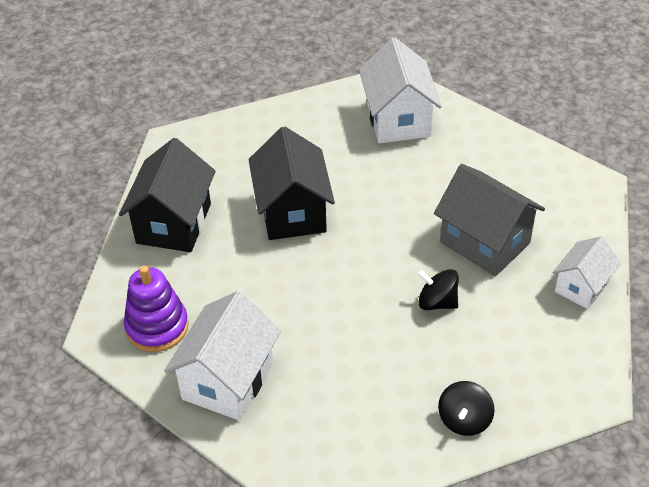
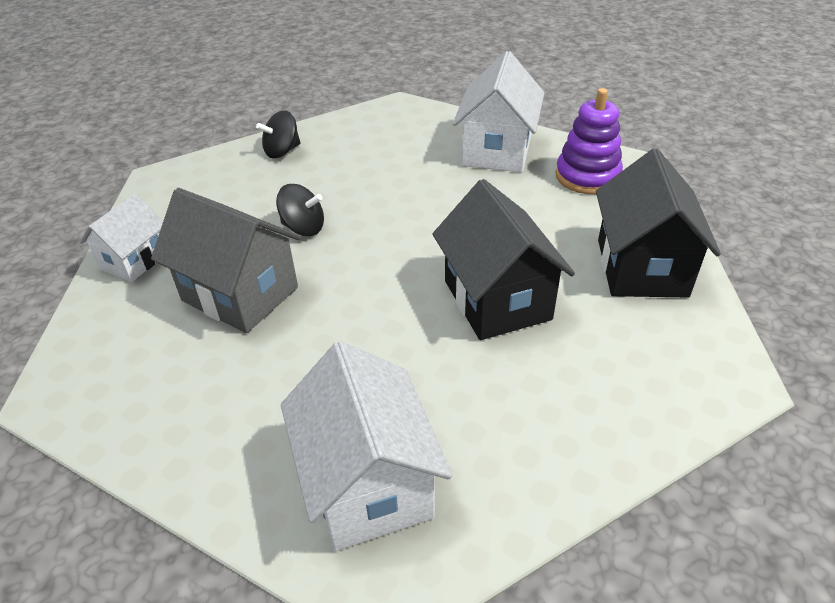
camera: 170 degrees right, 5 degrees down
black spinning top [438,381,494,436] -> black spinning top turned 135 degrees counterclockwise [256,110,300,158]

